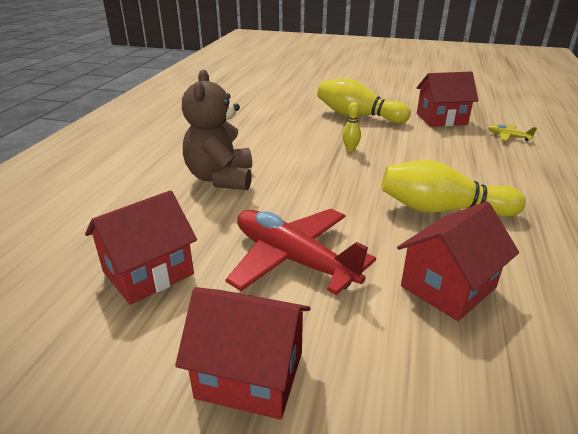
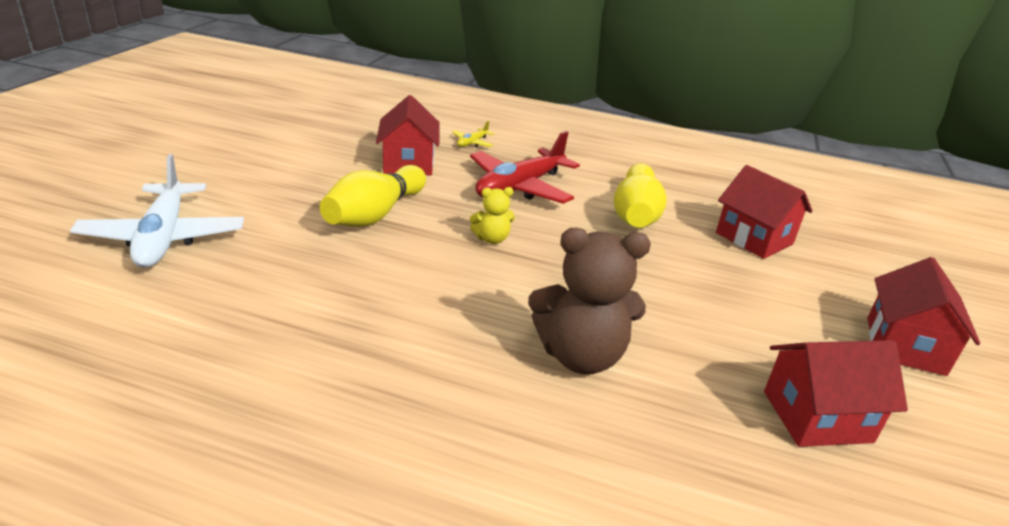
camera: 90 degrees left, 0 degrees up
red house [85,190,197,305] -> red house turned 60 degrees counterclockwise [764,340,908,447]
red plane [225,209,376,295] -> red plane moved to [470,131,580,204]
yellow bowling pin [342,102,361,151] -> yellow teddy bear [470,187,515,244]
none -> white plane [70,154,244,268]

